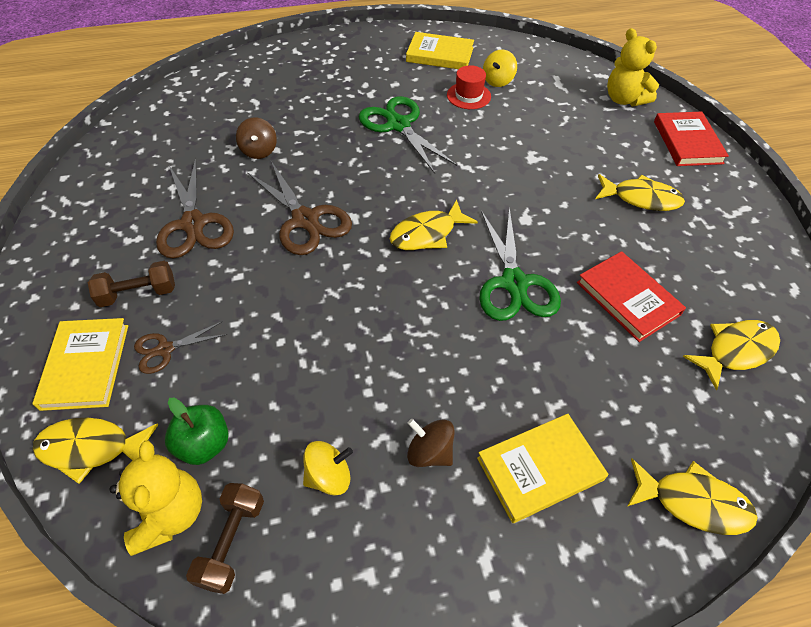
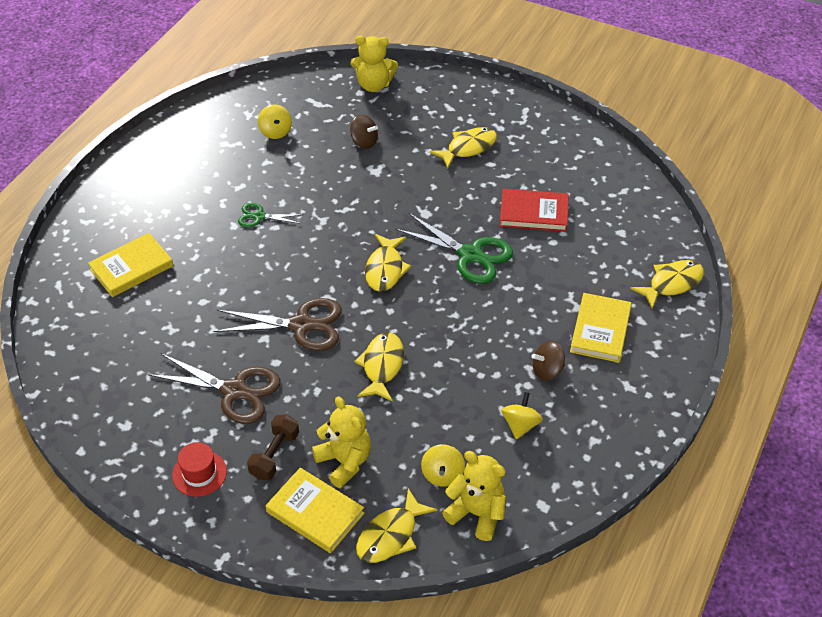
camera: 50 degrees left, 5 degrees down
brown scissors [134,321,227,374] -> yellow teddy bear [312,396,371,488]
green apple [165,398,229,465] -> yellow spinning top [421,444,465,487]
brown dumbbell [186,483,264,594] -> none
brown spinning top [236,117,277,159] -> brown spinning top moved to [350,115,378,149]
green scissors [359,96,457,174] -> green scissors [238,203,303,227], size x0.55
yellow book [406,32,474,69] -> yellow book moved to [88,233,173,297]
red hat [447,65,491,109] -> red hat moved to [172,442,227,497]
red book [654,112,729,166] -> none
yellow fish [683,320,780,390] -> yellow fish moved to [354,332,404,402]

